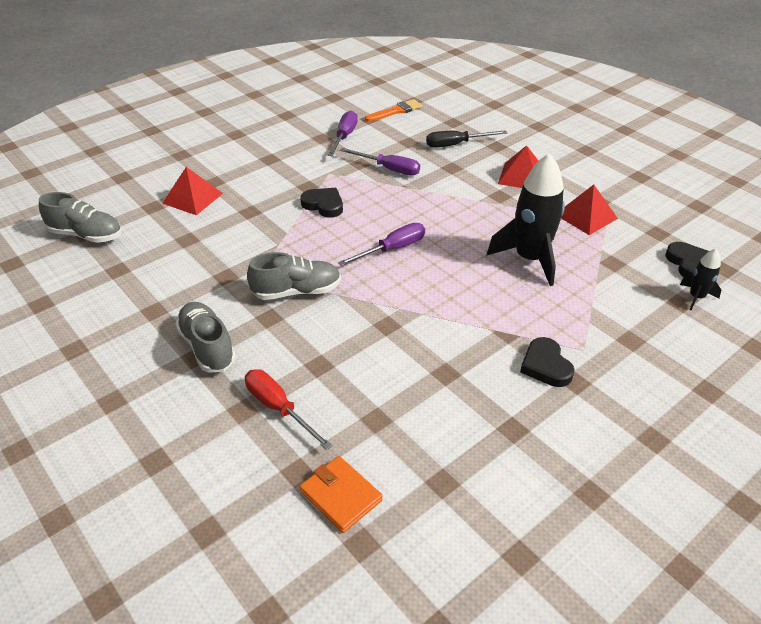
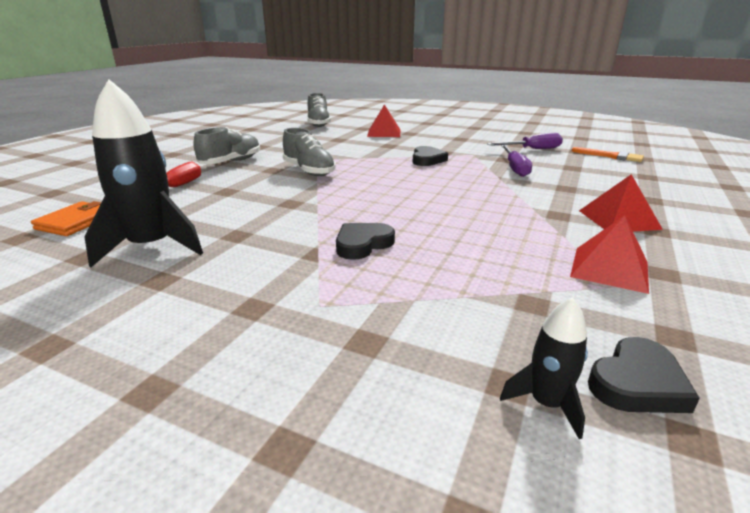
camera: 65 degrees right, 15 degrees down
purple screwdriver [338,223,425,266] -> none
black screwdriver [426,130,507,148] -> none
black rocket [487,153,565,286] -> black rocket moved to [84,79,203,268]
black heart [520,337,575,387] -> black heart moved to [336,223,395,260]

